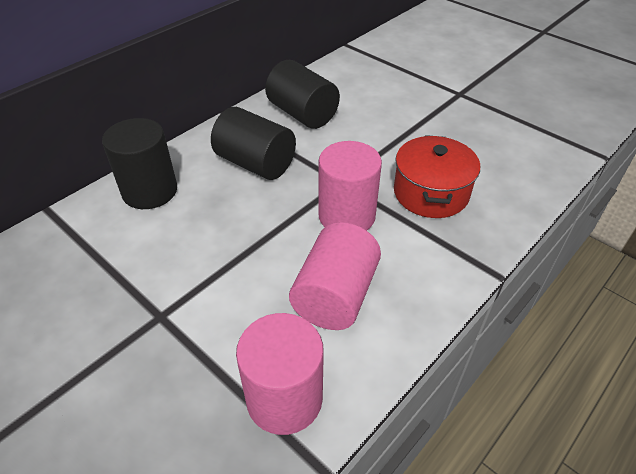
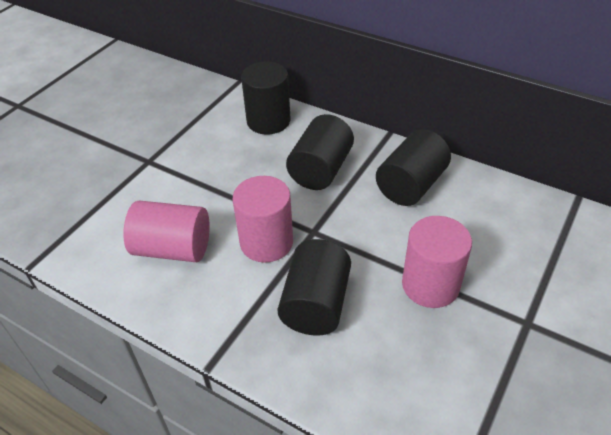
camera: 80 degrees right, 0 degrees up
pink cylinder [236,313,324,435] -> pink cylinder moved to [402,216,472,308]
red pot [394,135,480,218] -> black cylinder [277,239,351,336]

